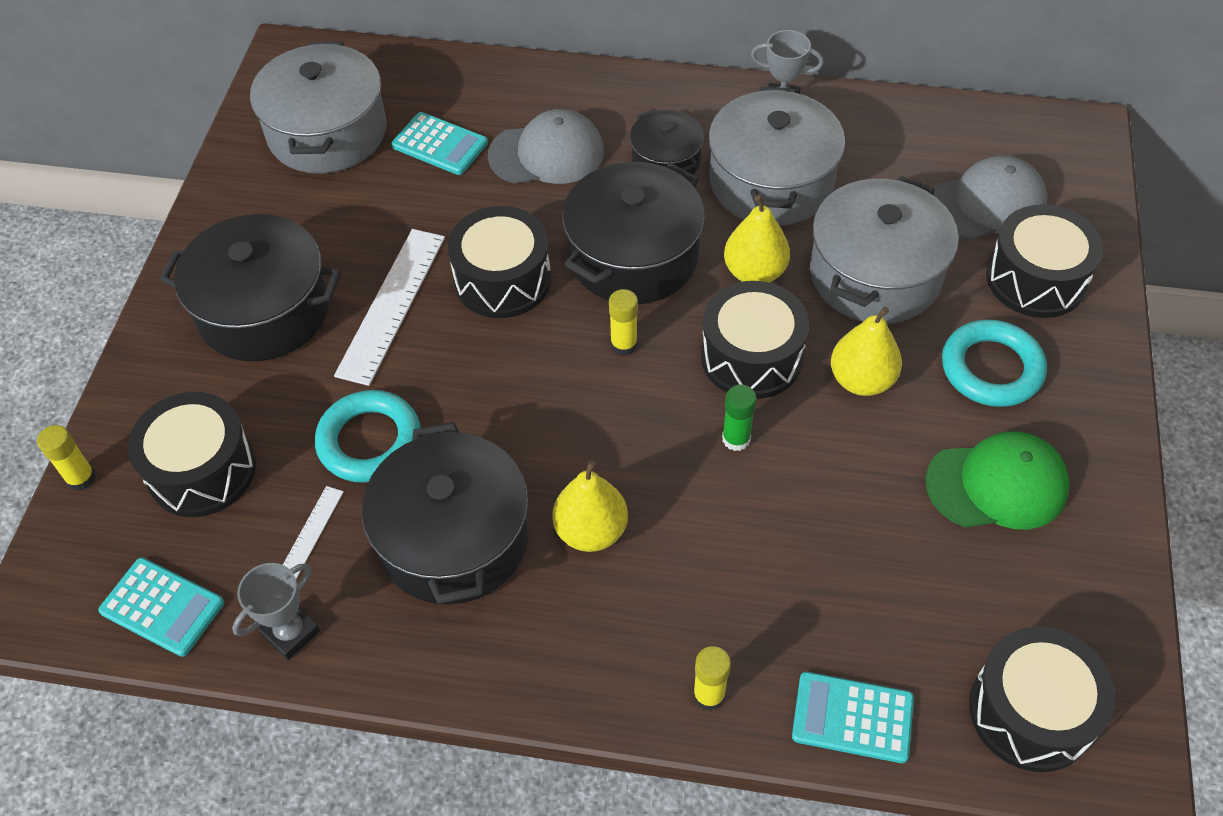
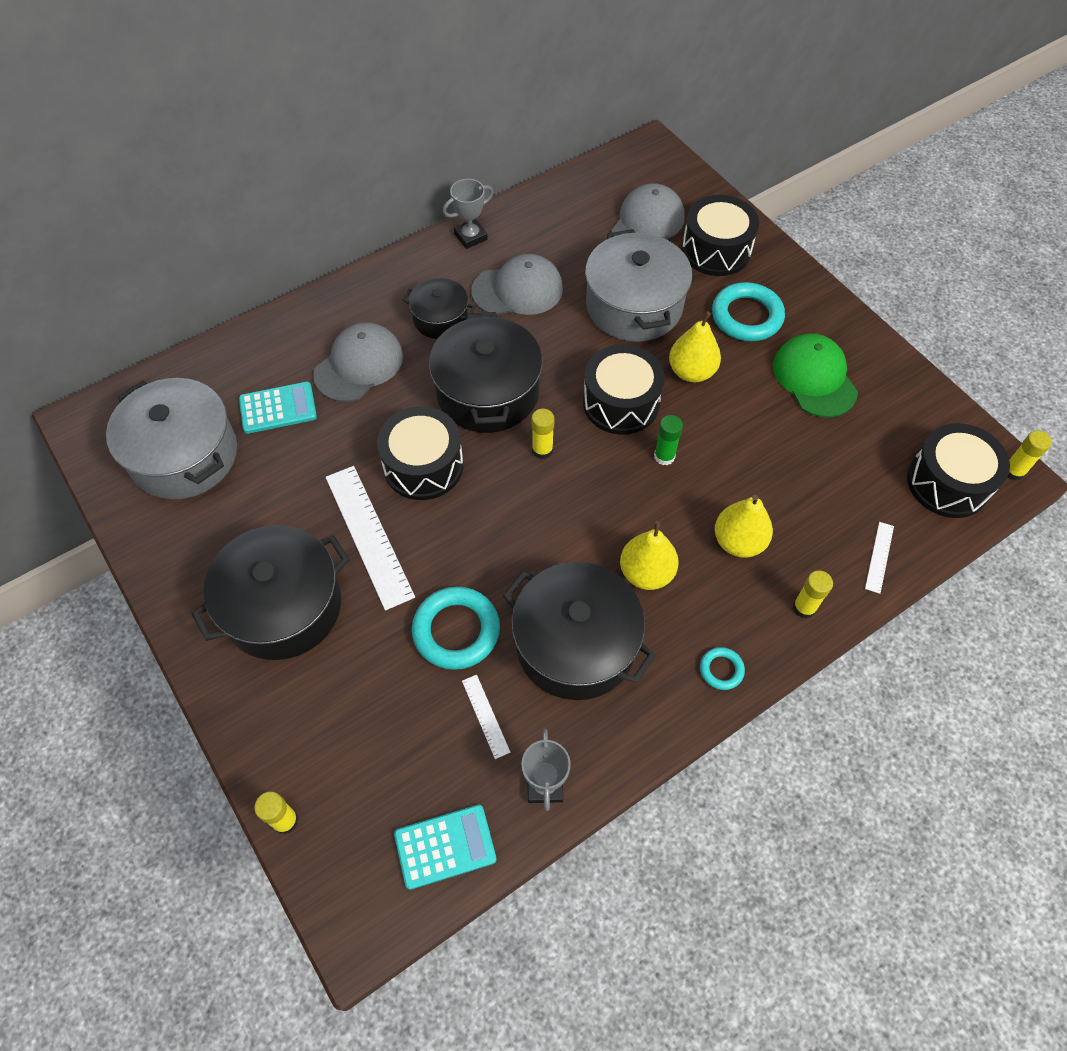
camera: 45 degrees left, 5 degrees up
black drum [128,392,256,517] -> none
grey pot [708,87,845,226] -> grey cap [471,254,563,315]
yellow pear [724,195,790,283] -> yellow pear moved to [715,495,773,558]
turquoise calculator [792,672,914,763] -> white ruler [865,522,894,594]
green cap [925,431,1070,529] -> green cap turned 60 degrees counterclockwise [773,334,858,417]
none -> turquoise ring [700,647,745,690]
none -> yellow glue stick [1007,430,1052,481]

